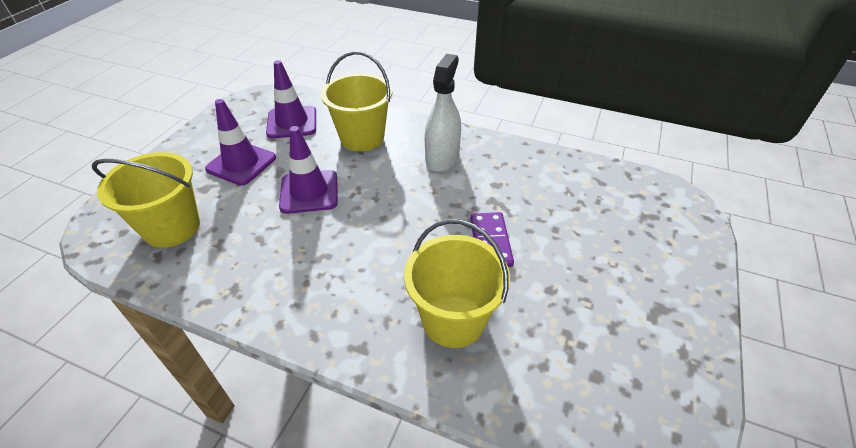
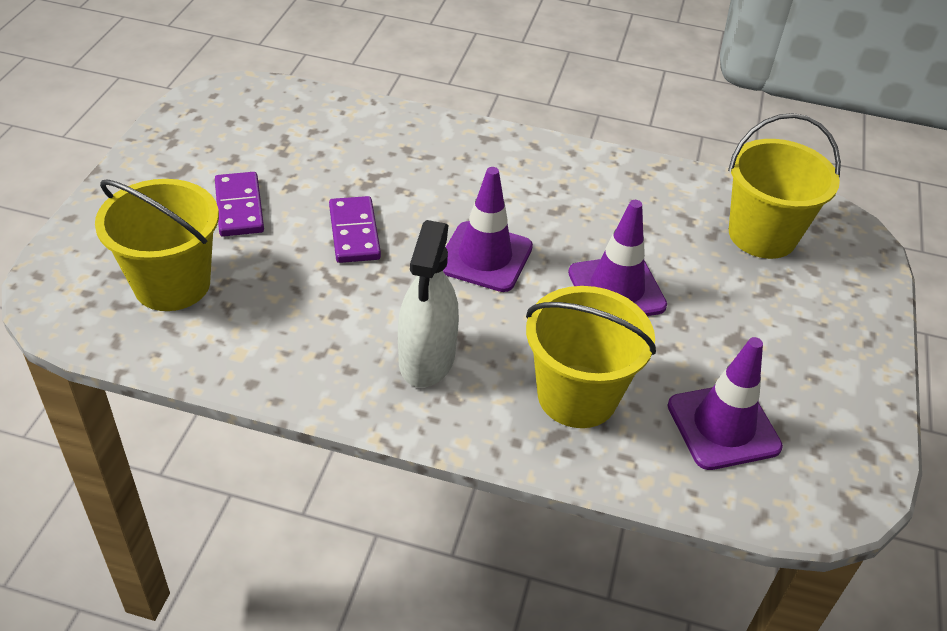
camera: 170 degrees right, 0 degrees up
purple traffic cone [205,99,276,186] -> purple traffic cone moved to [443,167,533,292]
yellow bucket [404,219,510,348] -> yellow bucket moved to [95,179,219,311]
none -> purple domino [215,172,264,237]

